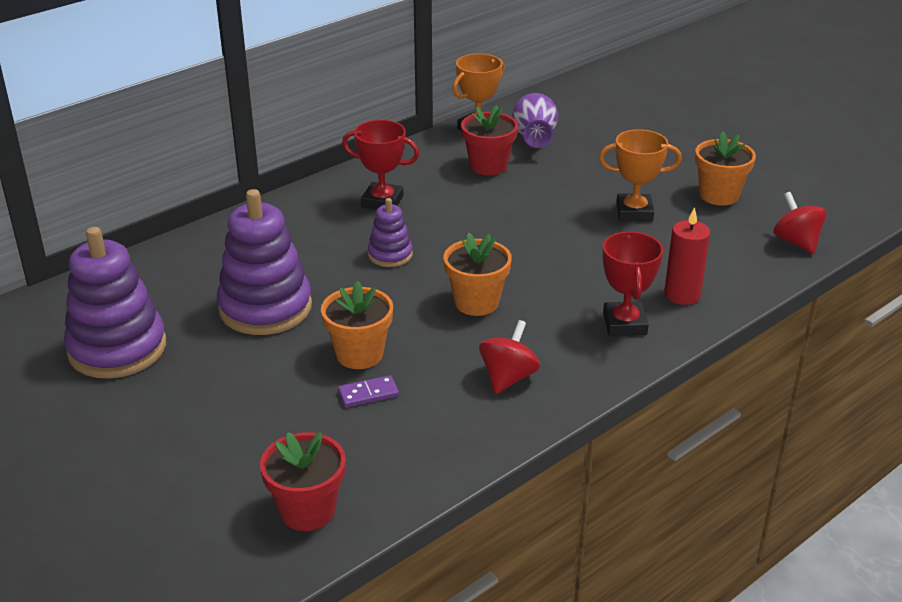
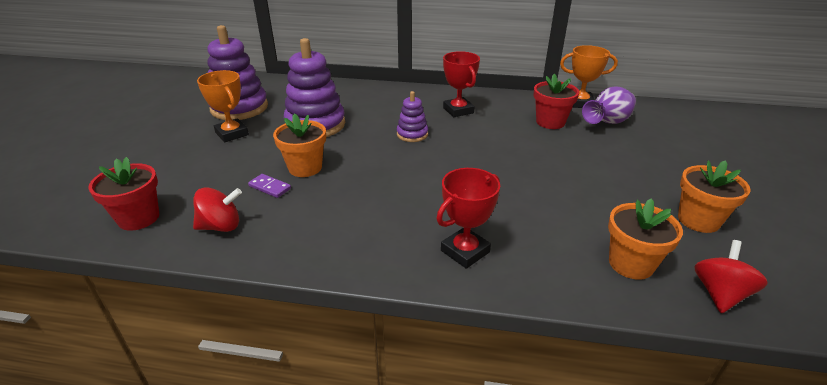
camera: 50 degrees right, 0 degrees up
orange flower pot [444,233,512,316] -> orange flower pot moved to [608,198,683,280]
red spinning top [479,320,540,394] -> red spinning top moved to [193,187,242,232]
orange trophy [599,129,682,221] -> orange trophy moved to [197,70,249,142]
red candle [664,207,710,305] -> none

